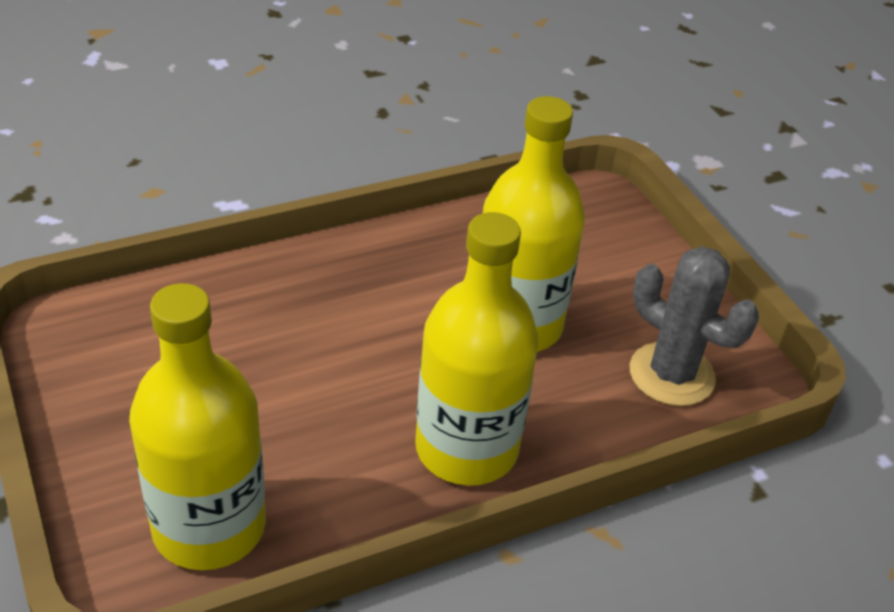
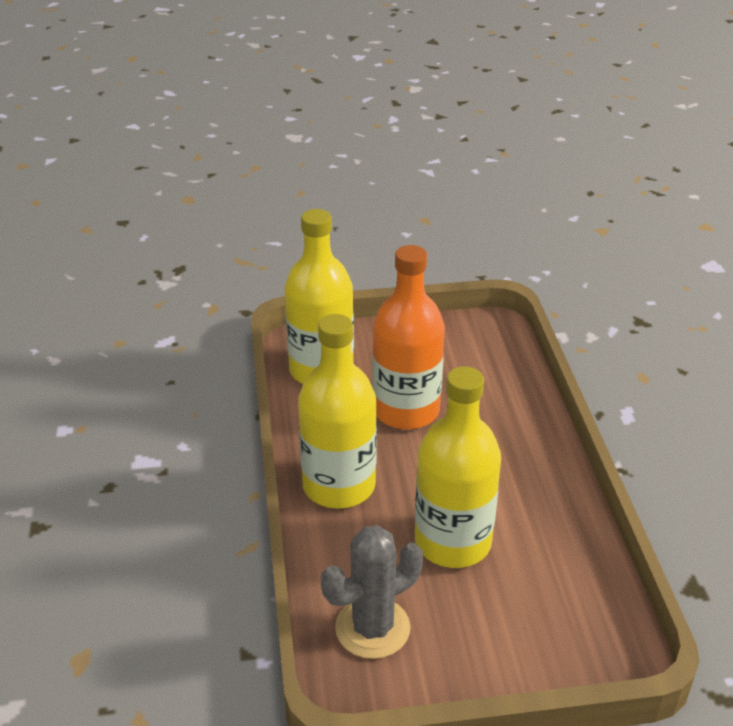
camera: 110 degrees right, 5 degrees down
none -> orange bottle [372,245,445,430]

